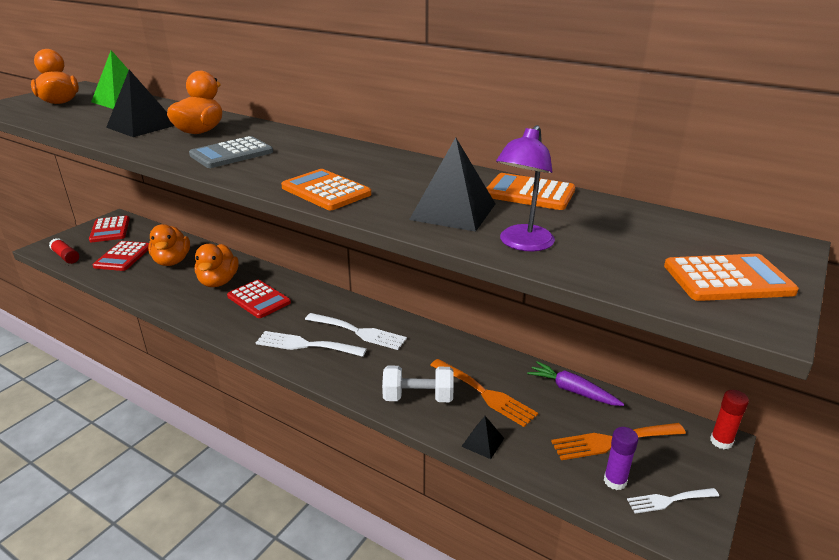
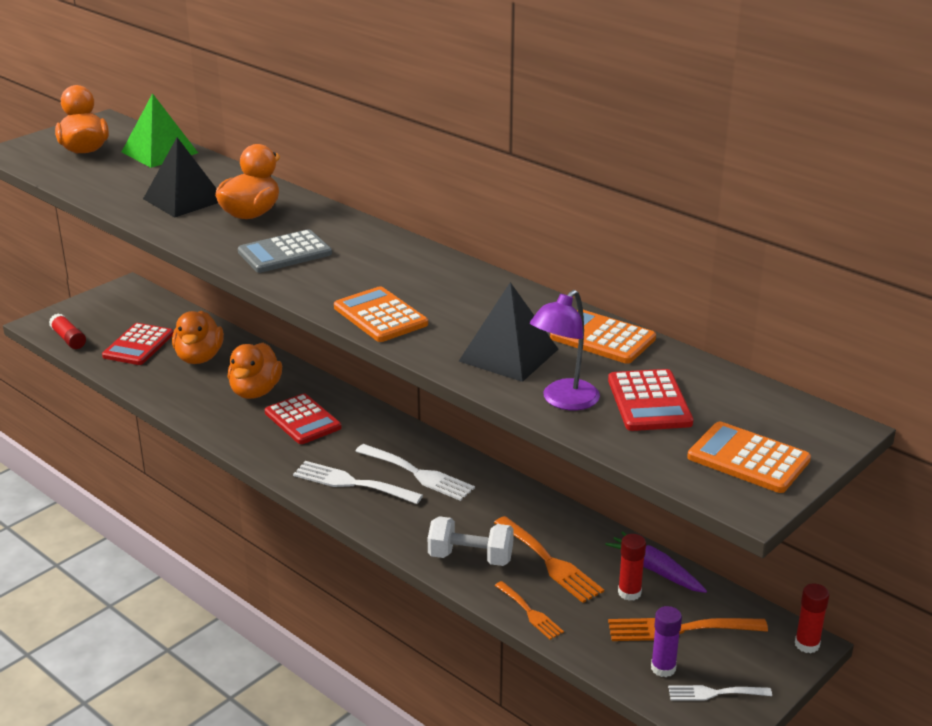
camera: 10 degrees right, 0 degrees up
red calculator [89,216,130,242] -> red calculator moved to [608,369,693,431]
black pyramid [461,416,504,459] -> orange fork [495,581,564,640]
orange calculator [664,254,799,301] -> orange calculator turned 150 degrees counterclockwise [687,422,811,493]
none -> red glue stick [618,534,646,601]

